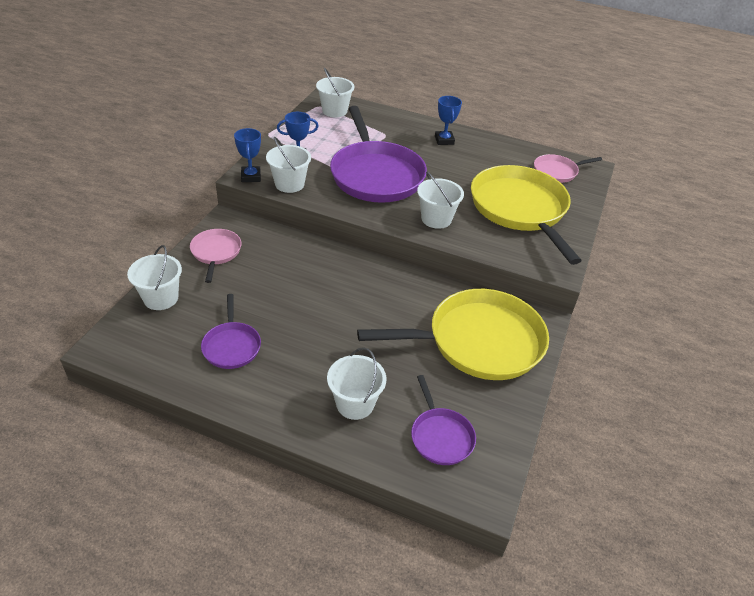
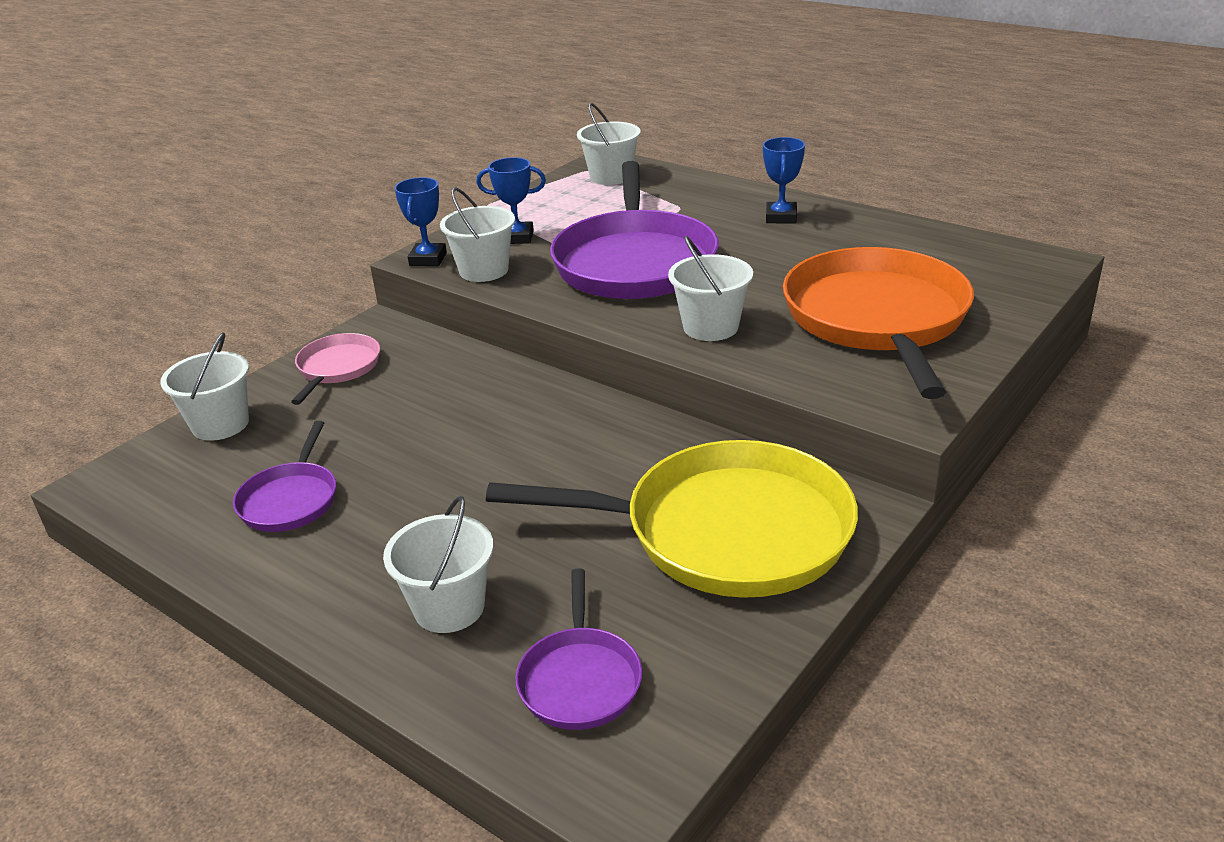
camera: 20 degrees right, 10 degrees down
yellow pan [471,165,582,265] -> orange pan [783,247,974,399]
pink pan [534,154,602,183] -> none

